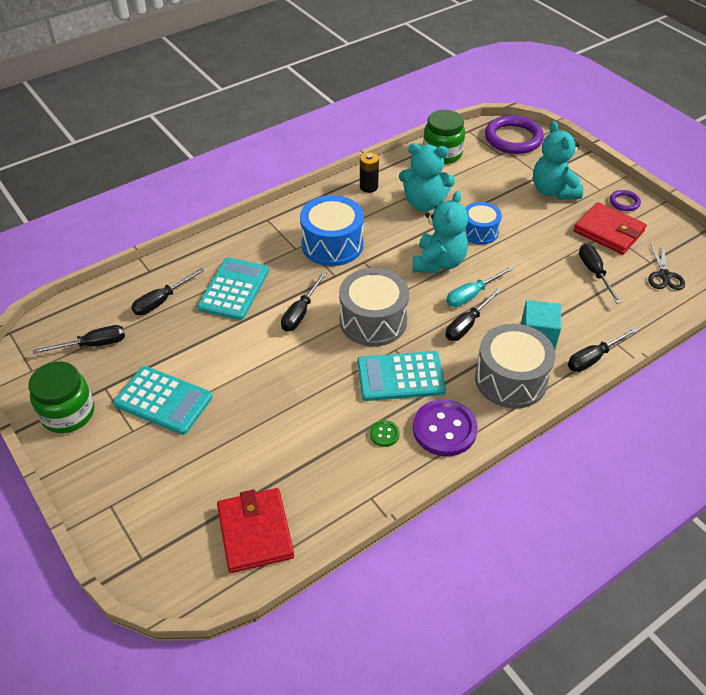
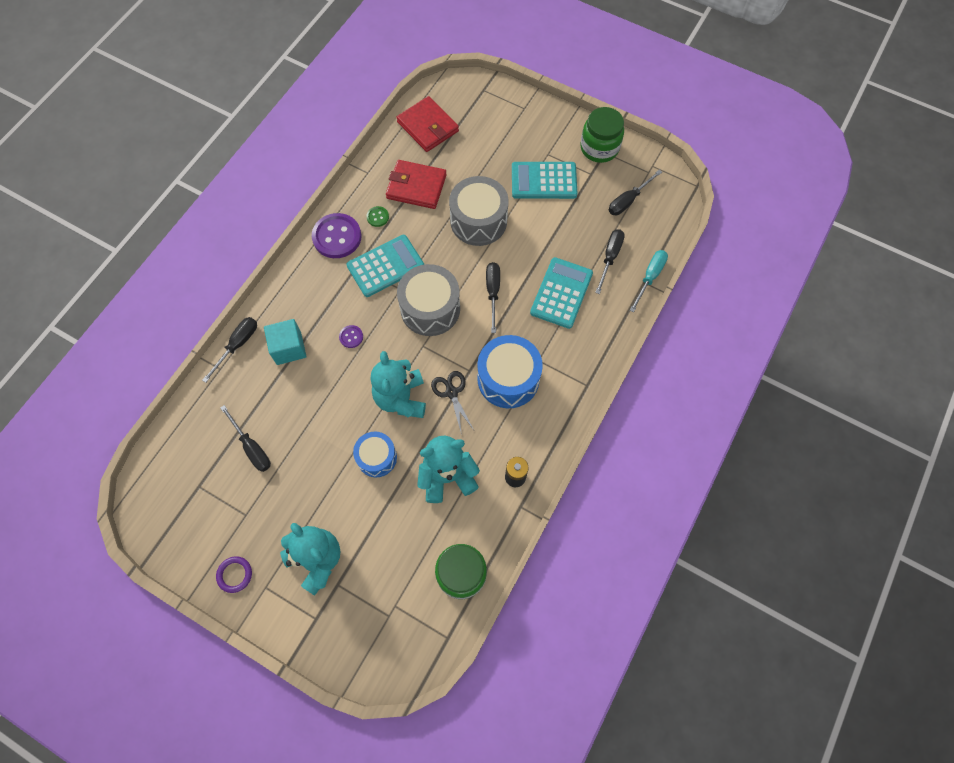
camera: 155 degrees right, 20 degrees up
turquoise calculator [197,257,269,320] -> turquoise calculator turned 150 degrees counterclockwise [530,257,593,329]
black screwdriver [445,288,502,341] -> purple button [339,325,363,348]
turquoise screwdriver [446,266,514,307] -> turquoise screwdriver moved to [629,250,668,313]
grey drum [475,324,555,408] -> grey drum moved to [449,176,509,246]
purple ring [485,115,544,154] -> none
red wallet [574,202,647,255] -> red wallet moved to [386,160,447,209]
black scissors [648,244,685,290] -> black scissors moved to [431,371,474,435]

